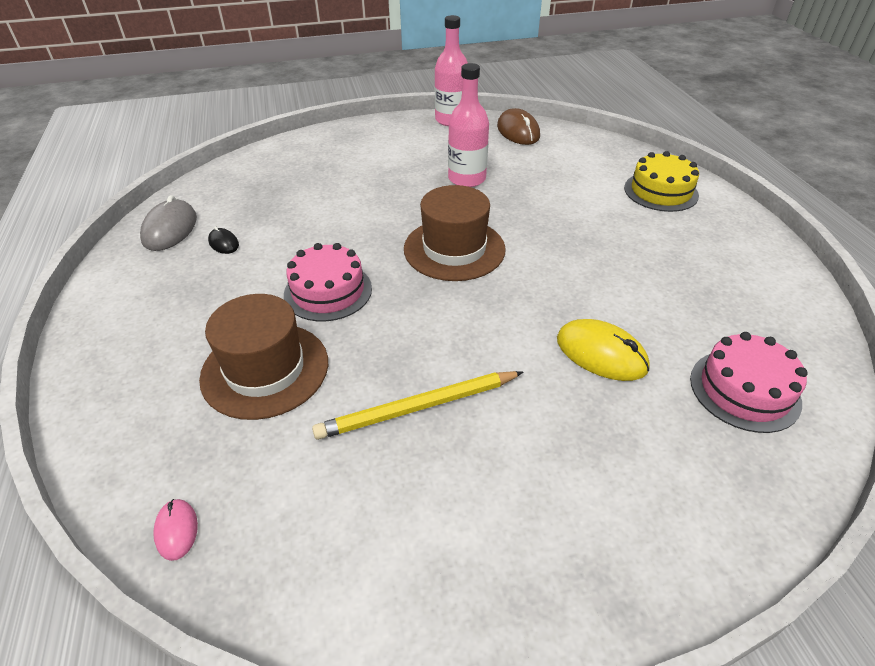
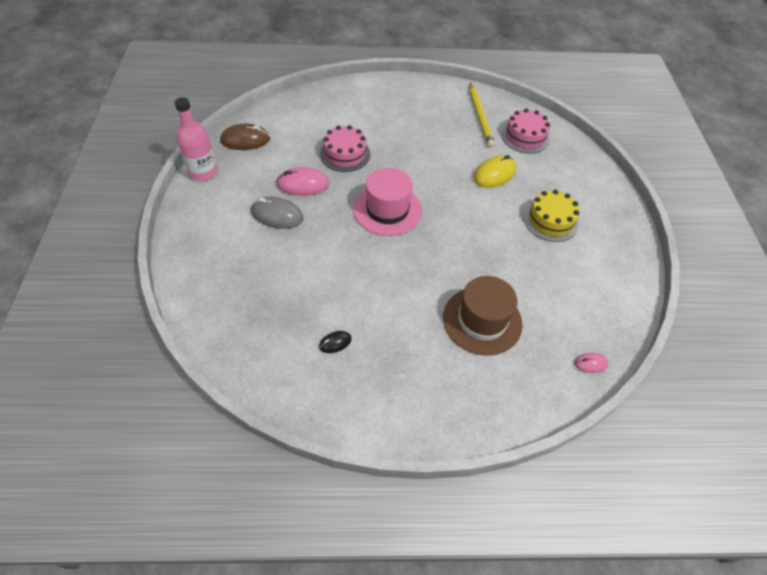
camera: 80 degrees left, 10 degrees up
grey mouse [140,195,197,251] -> grey mouse moved to [251,196,303,229]
pink cake [284,243,372,321] -> pink cake moved to [320,125,371,172]
yellow pencil [312,371,523,440] -> yellow pencil moved to [470,83,495,147]
brown hat [404,185,506,281] -> pink hat [353,168,422,236]
pink bottle [448,63,489,187] -> pink mouse [276,167,329,196]
yellow cake [624,151,699,212] -> yellow cake moved to [523,190,580,242]

